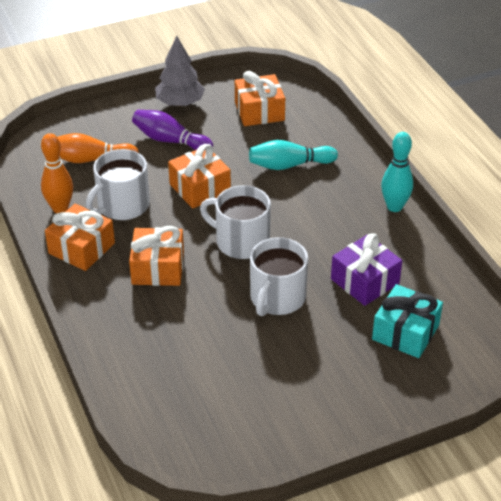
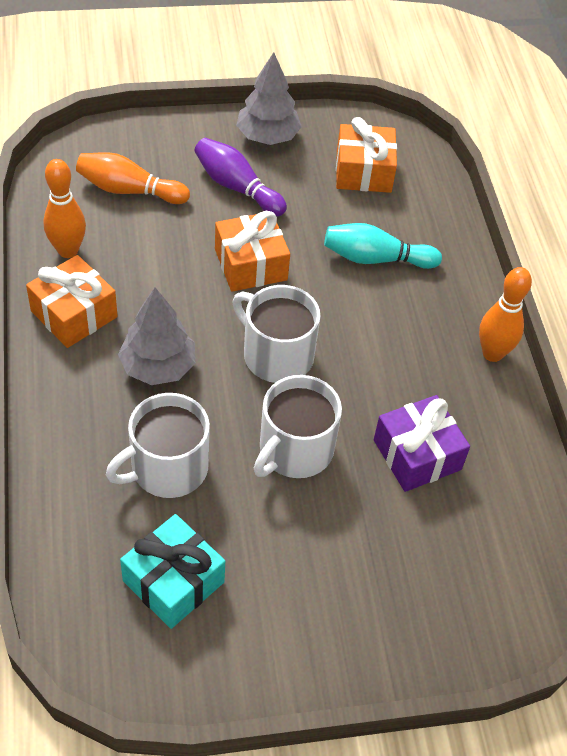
camera: 10 degrees right, 10 degrees up
white mug [86,149,150,220] -> white mug moved to [106,393,210,498]
orange gift [129,226,184,286] -> grey tree [118,287,196,385]
turquoise gift [372,284,443,358] -> turquoise gift moved to [120,514,225,629]
turquoise bowling pin [381,132,413,212] -> orange bowling pin [479,267,532,362]

